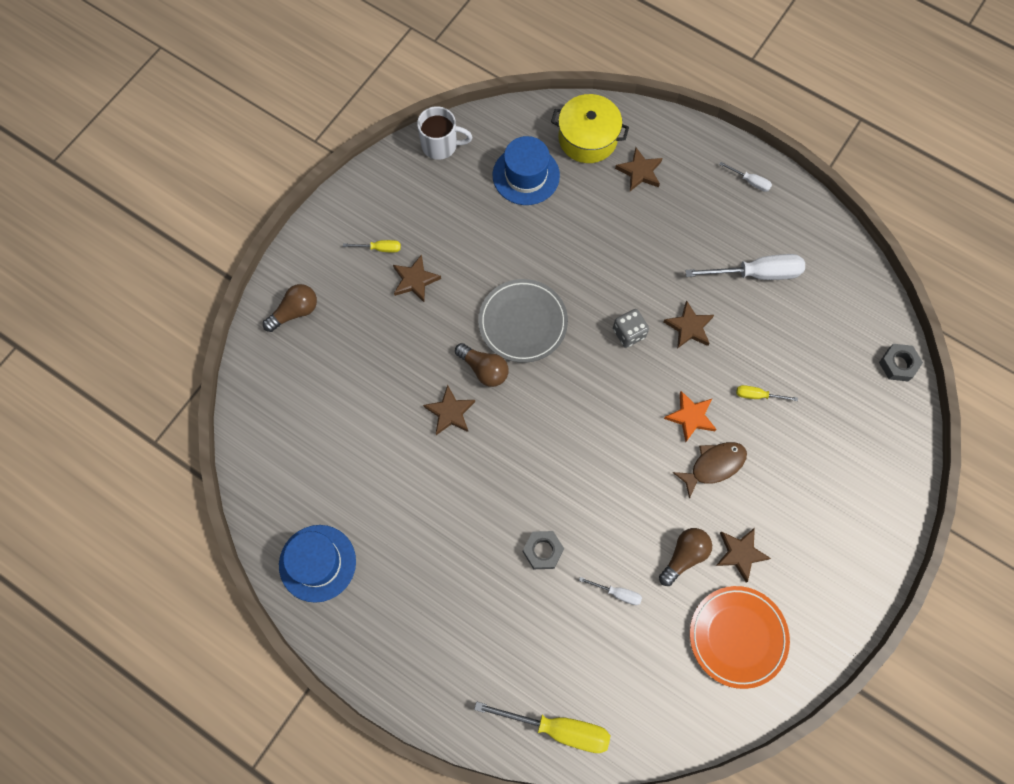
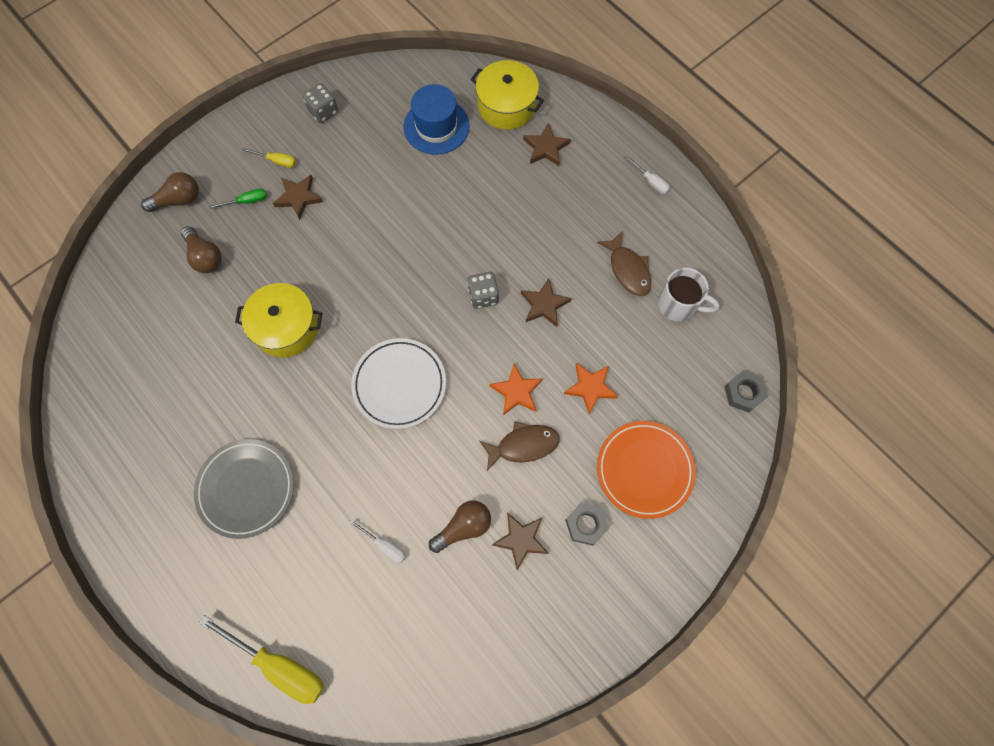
camera: 15 degrees right, 0 degrees up
blue hat [279,525,356,603] -> none
white mug [417,106,472,160] -> white mug moved to [658,268,720,322]
brown star [423,384,475,435] -> yellow pot [235,283,322,358]
brown light bulb [455,343,509,387] -> brown light bulb moved to [181,226,222,273]
grey plate [478,279,568,363] -> grey plate moved to [194,439,294,539]
grey nut [523,531,564,569] -> grey nut moved to [565,503,609,546]
white screwdriver [685,254,805,280] -> brown fish [597,231,651,296]
orange plate [690,586,790,689] -> orange plate moved to [597,421,696,519]
yellow screwdriver [736,385,798,401] -> orange star [564,363,618,415]
none -> green screwdriver [209,189,267,209]
none -> grey dice [302,83,338,123]
none -> white plate [351,338,446,429]

